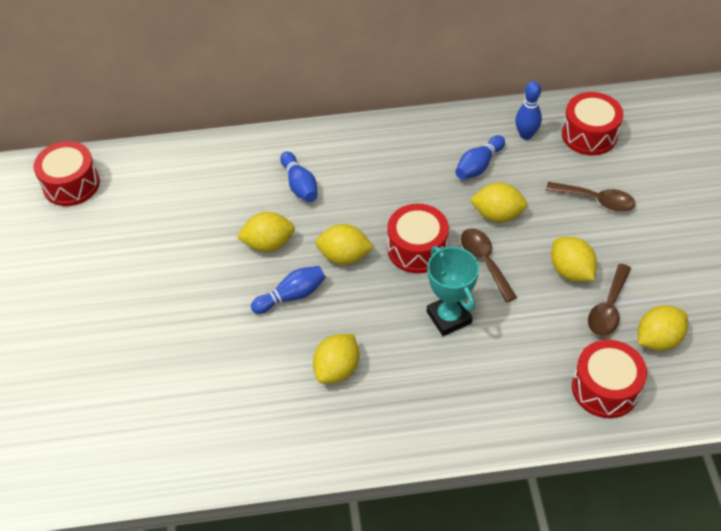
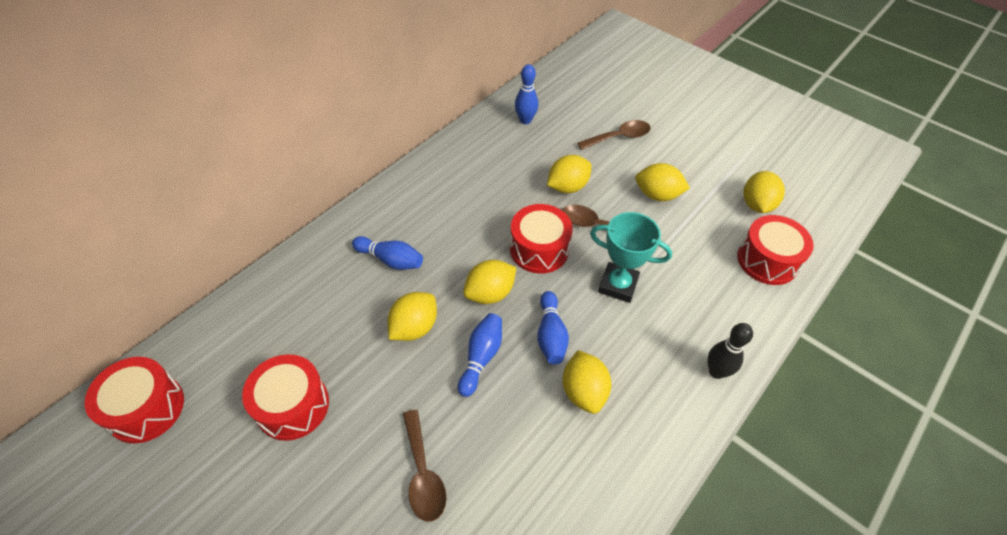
camera: 45 degrees left, 0 degrees up
blue bowling pin [455,135,505,180] -> blue bowling pin moved to [537,291,569,365]
red drum [562,92,623,155] -> red drum moved to [242,354,329,441]
brown spoon [588,264,631,336] -> brown spoon moved to [403,410,446,522]
none -> black bowling pin [707,323,753,379]

